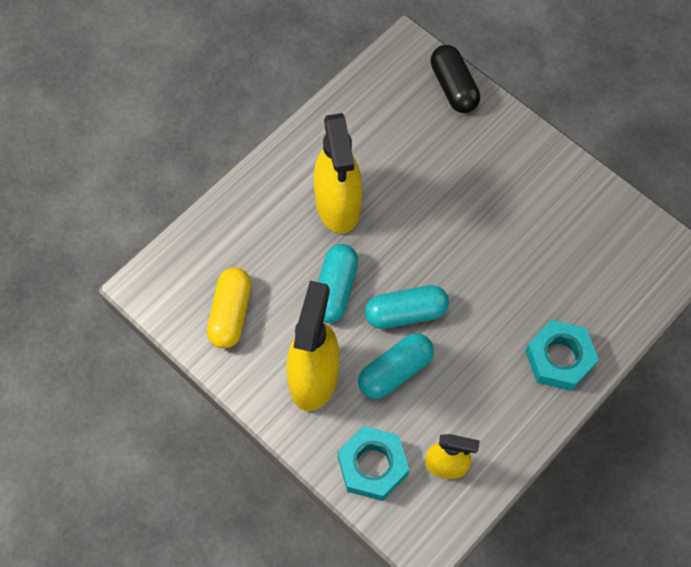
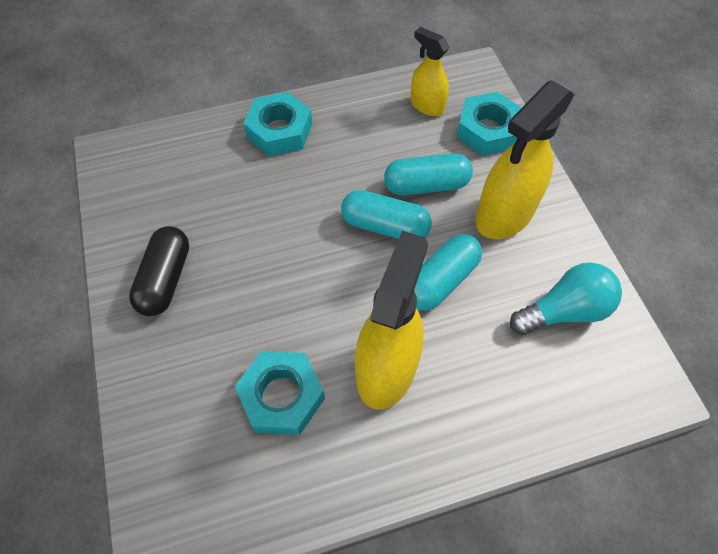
camera: 150 degrees left, 5 degrees down
yellow capsule [207,268,252,349] -> turquoise light bulb [510,262,622,335]
black capsule [430,45,480,113] -> black capsule moved to [129,226,189,316]
none -> turquoise nut [235,351,325,435]

